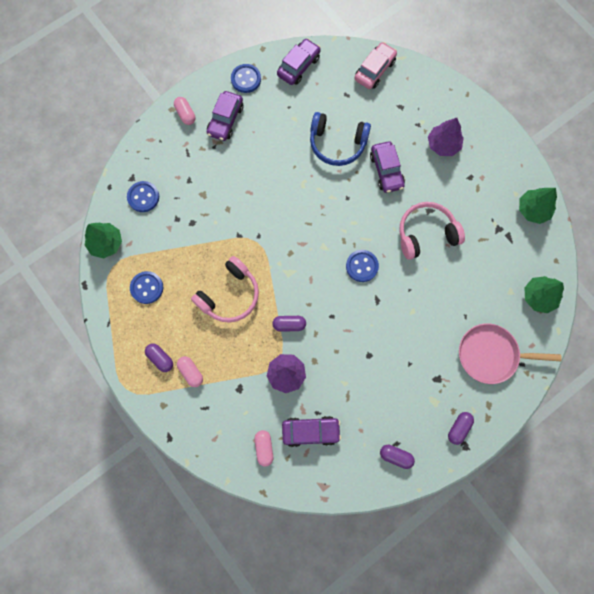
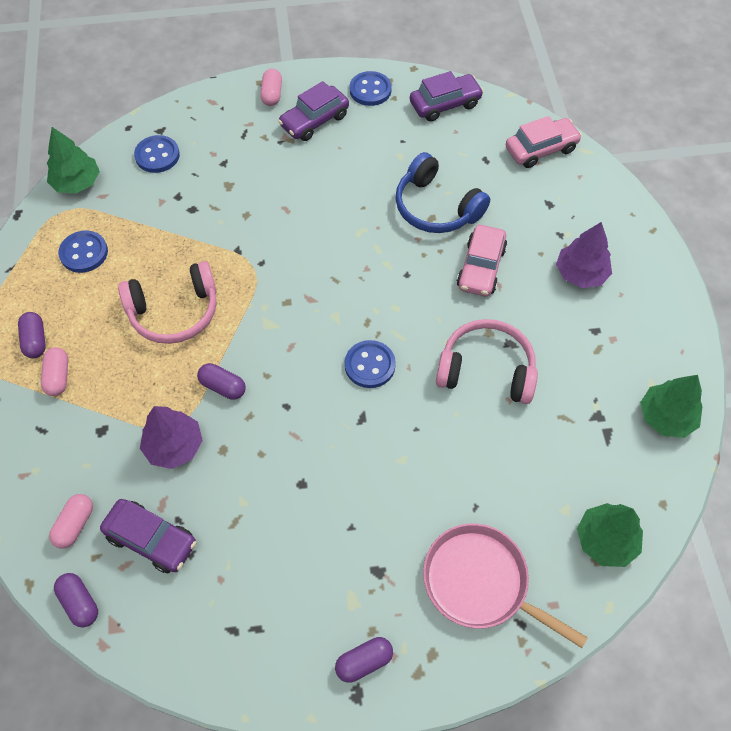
camera: 30 degrees right, 15 degrees down
purple car [370,141,405,193] -> pink car [457,225,507,296]
purple capsule [380,445,415,469] -> purple capsule moved to [54,573,98,627]

